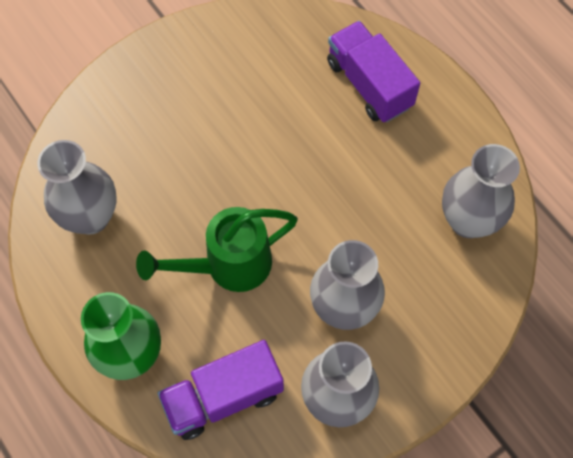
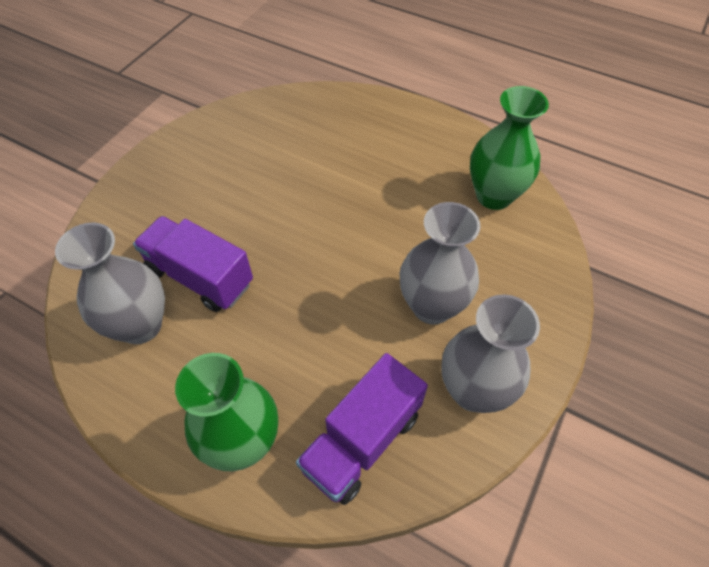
camera: 25 degrees left, 10 degrees down
green watering can [136,207,298,292] -> none
purple truck [327,21,420,123] -> purple truck moved to [133,216,253,312]
grey vase [442,144,520,238] -> green vase [470,86,549,210]

